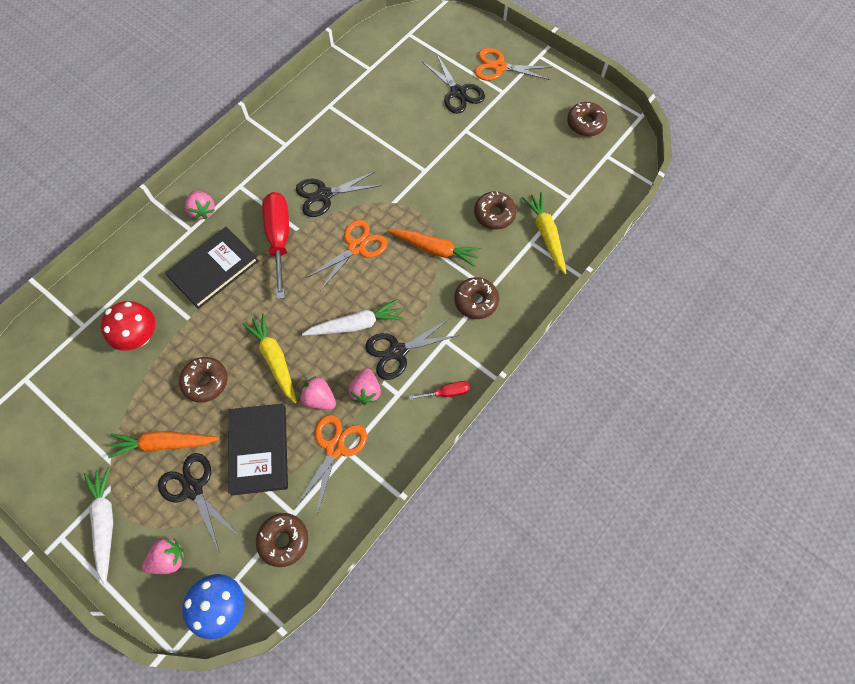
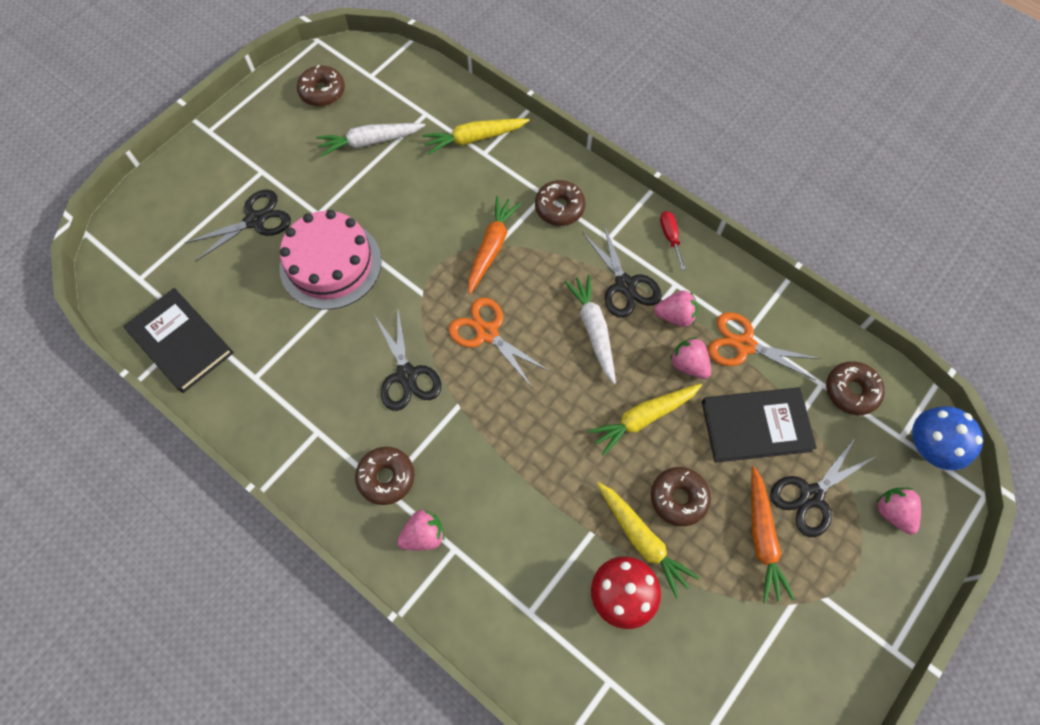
camera: 90 degrees left, 0 degrees up
white carrot [84,467,113,585] -> white carrot moved to [316,123,425,157]
black book [165,227,259,309] -> black book moved to [124,288,234,393]
red screwdriver [262,192,289,299] -> none
pink strawberry [300,376,336,410] -> pink strawberry turned 105 degrees clockwise [670,337,711,379]
orange scissors [474,48,552,81] -> none
brown donut [474,191,517,230] -> brown donut moved to [355,447,415,505]
none -> pink cake [279,210,382,310]
none -> yellow carrot [597,482,699,599]

